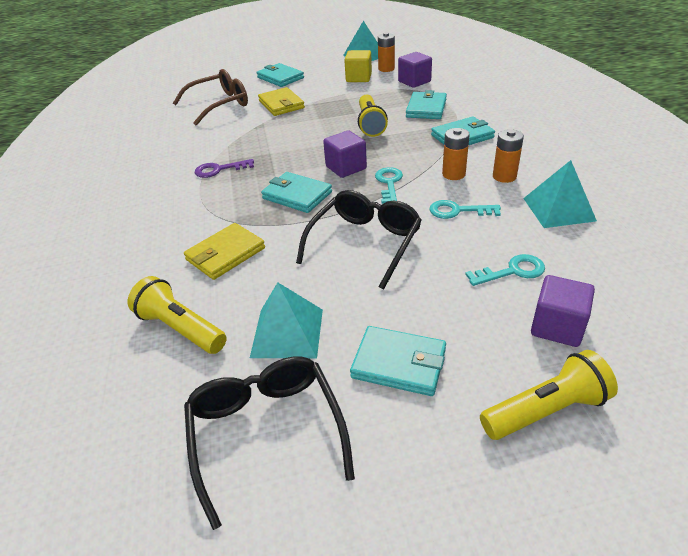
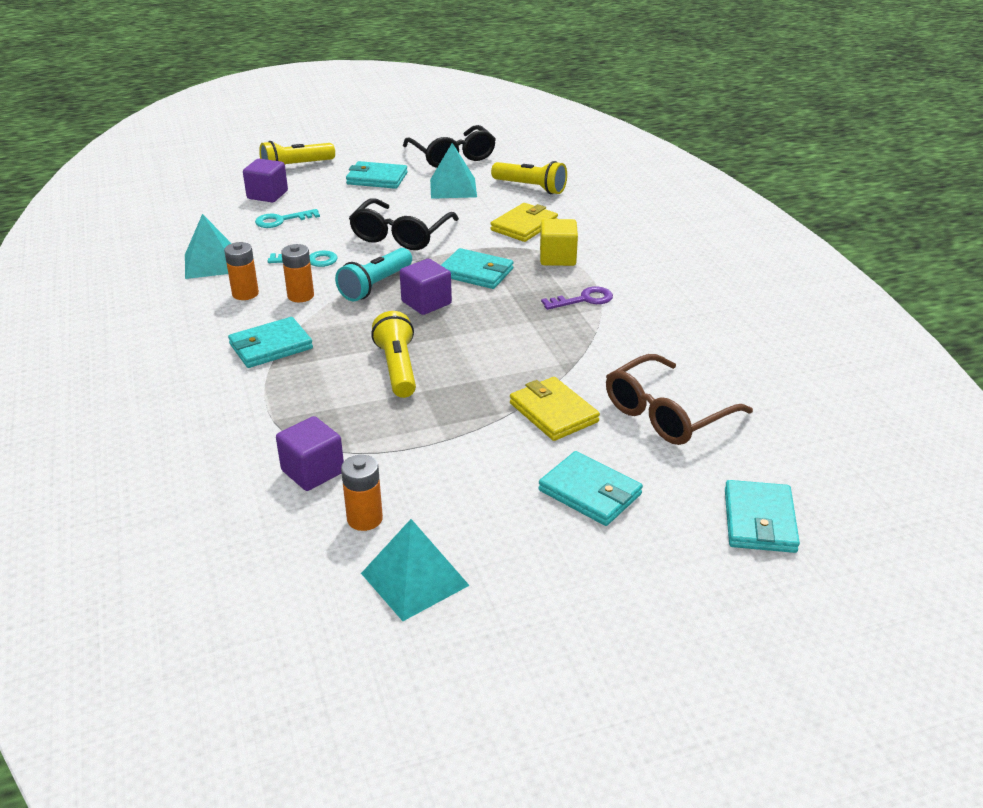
camera: 170 degrees right, 5 degrees down
yellow cube [344,50,372,82] -> yellow cube moved to [540,219,578,266]
turquoise key [375,167,403,204] -> turquoise flashlight [335,248,412,301]
turquoise wallet [406,90,447,119] -> turquoise wallet moved to [725,480,800,553]

